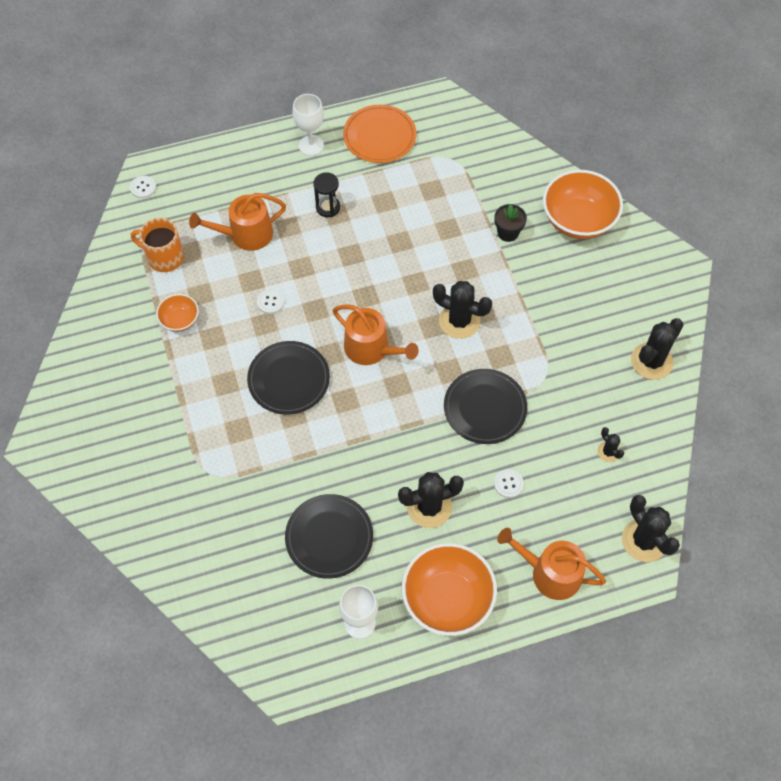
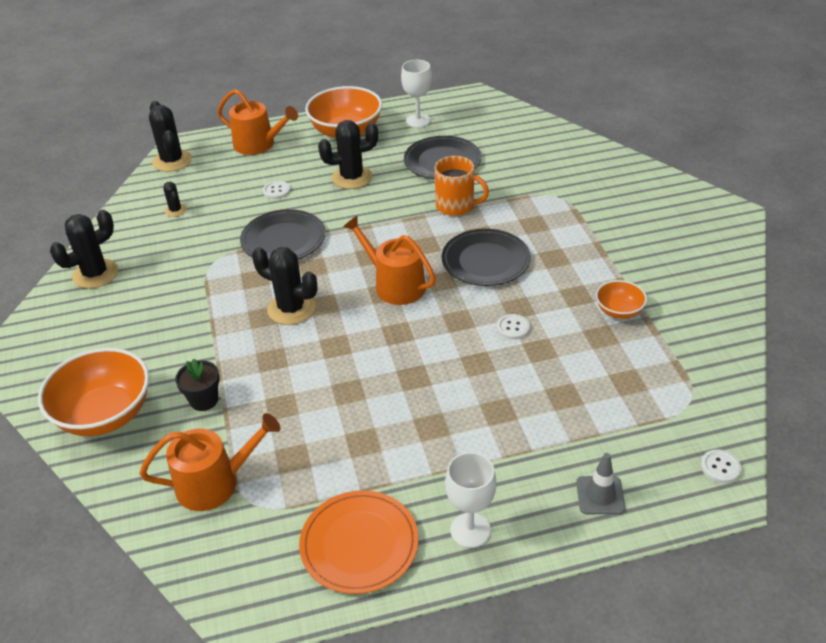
camera: 175 degrees left, 20 degrees down
orange mug [131,218,184,272] -> orange mug moved to [435,156,489,216]
orange watering can [189,193,286,251] -> orange watering can moved to [140,413,281,511]
black hourglass [313,172,340,217] -> none
none -> grey traffic cone [576,453,626,514]

